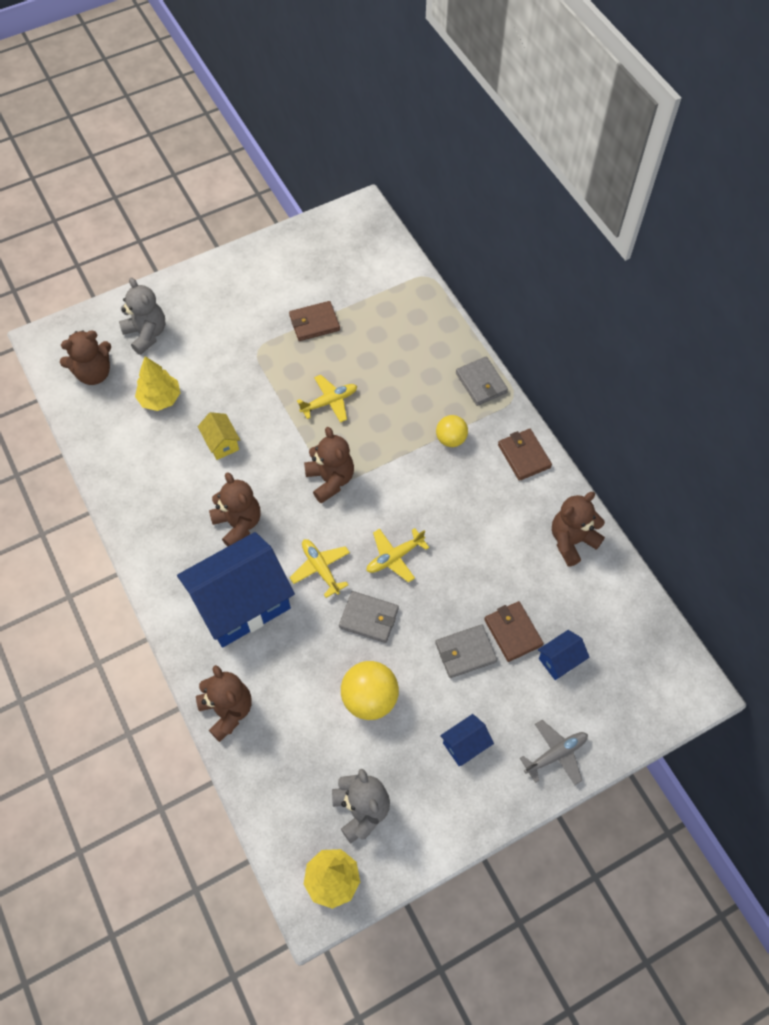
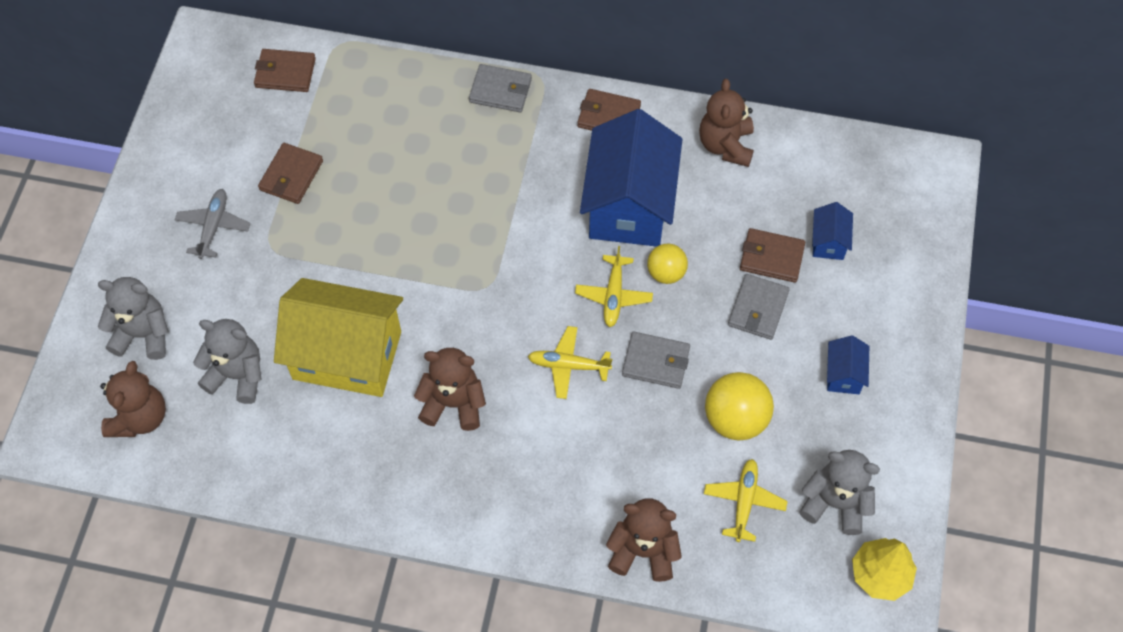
camera: 50 degrees left, 0 degrees up
yellow tree [135,356,180,411] -> grey teddy bear [193,319,262,404]
blue house [177,532,295,647] -> blue house moved to [580,109,682,247]
yellow house [198,412,240,460] -> yellow house [274,278,403,397], size x2.33
yellow plane [297,375,357,423] -> yellow plane moved to [704,459,787,542]
brown teddy bear [304,427,354,504] -> none
grey wallet [339,591,399,643] -> grey wallet turned 45 degrees clockwise [622,332,690,389]
yellow ball [436,415,468,447] -> yellow ball moved to [647,244,688,284]
grey plane [520,720,588,785] -> grey plane moved to [175,189,251,259]
none -> brown wallet [254,49,316,92]

